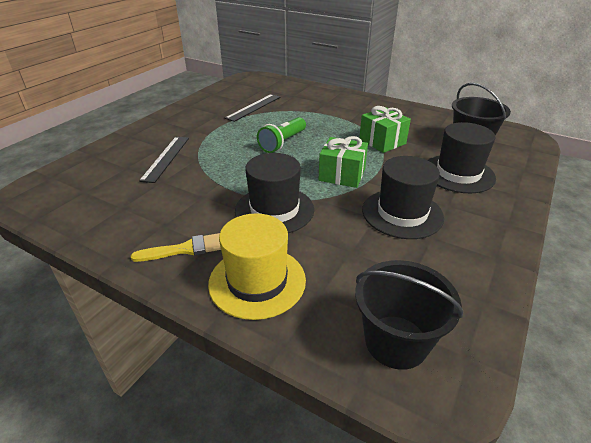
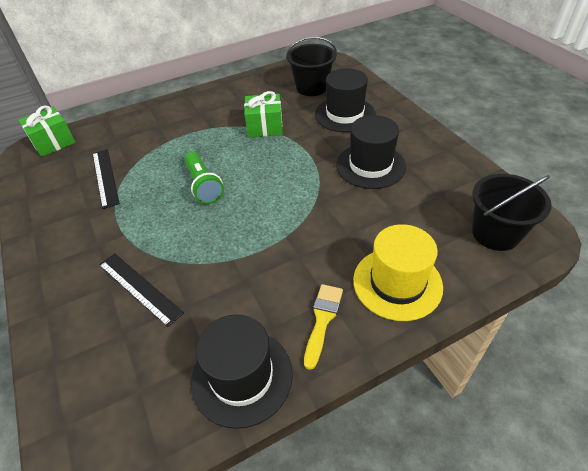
camera: 55 degrees left, 10 degrees up
black hat [235,153,314,233] -> black hat moved to [191,314,293,429]
green gift [319,136,368,188] -> green gift moved to [19,106,76,157]

